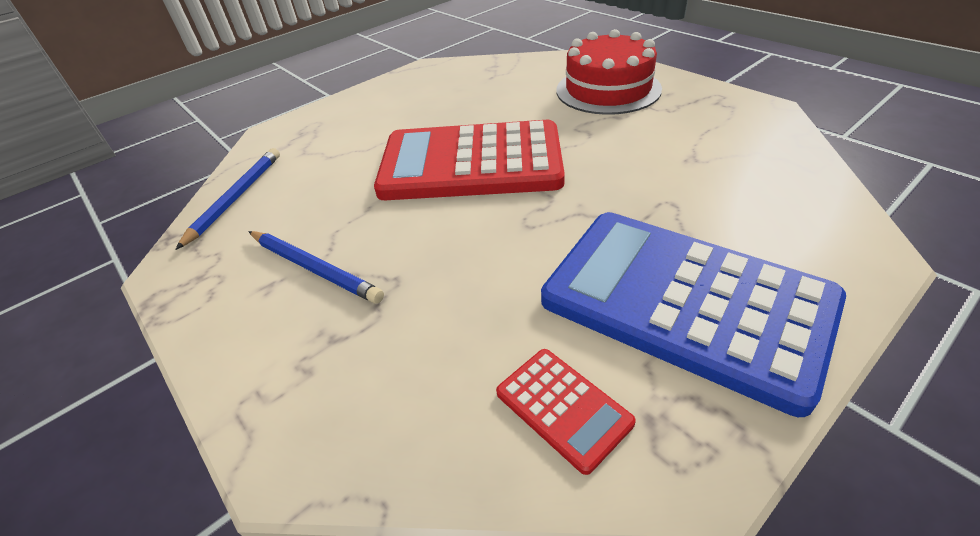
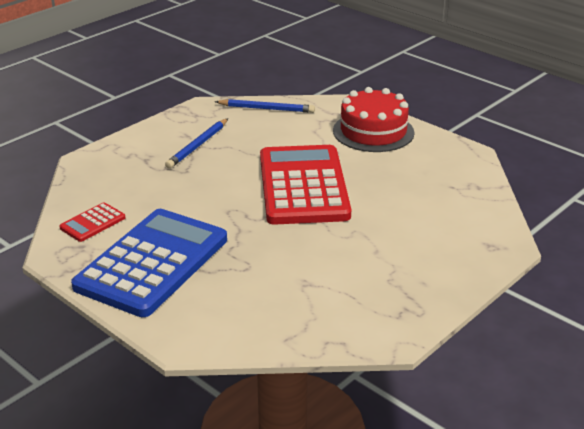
camera: 80 degrees right, 10 degrees down
red cake [556,29,662,115] -> red cake moved to [333,87,414,152]

